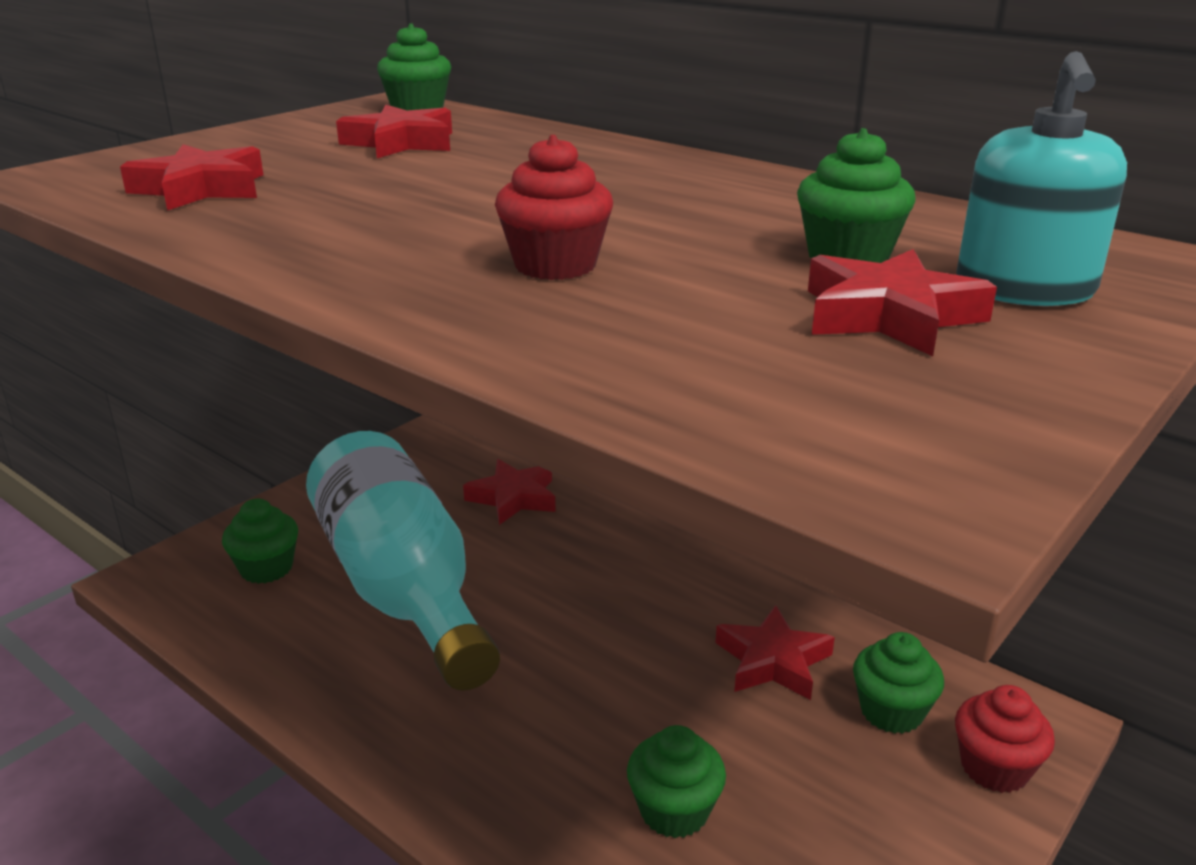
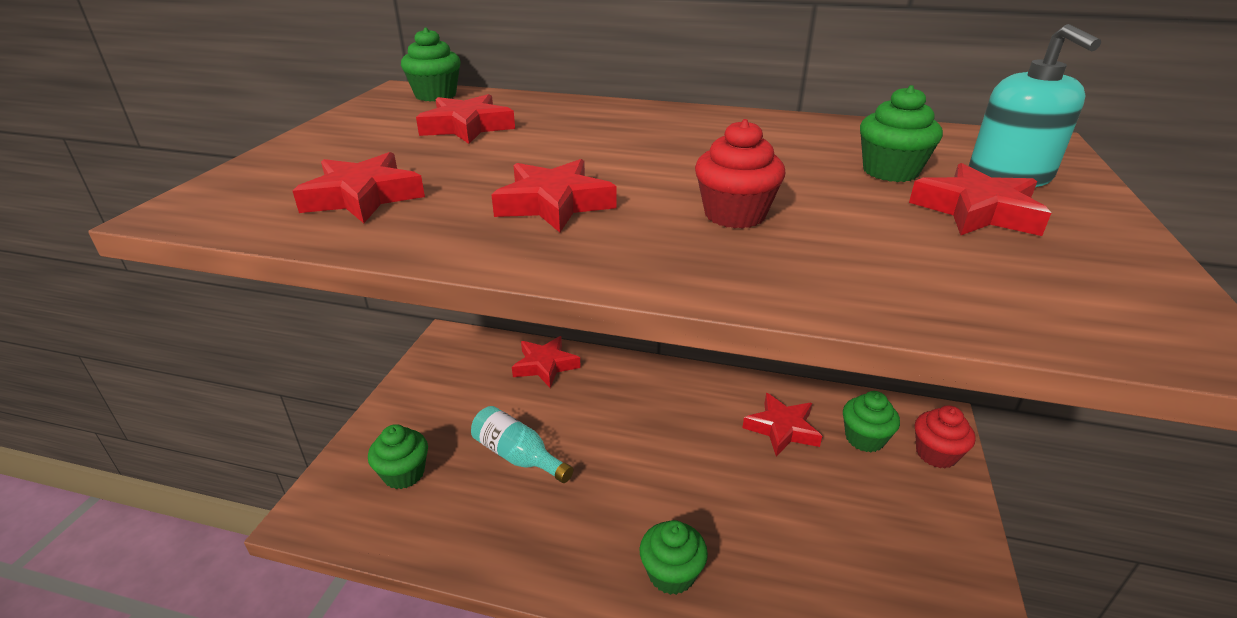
camera: 25 degrees left, 5 degrees up
turquoise bottle [306,431,500,691] -> turquoise bottle [471,406,573,483], size x0.46
green cupcake [627,725,726,838] -> green cupcake moved to [639,520,708,595]
none -> red star [491,159,617,232]

